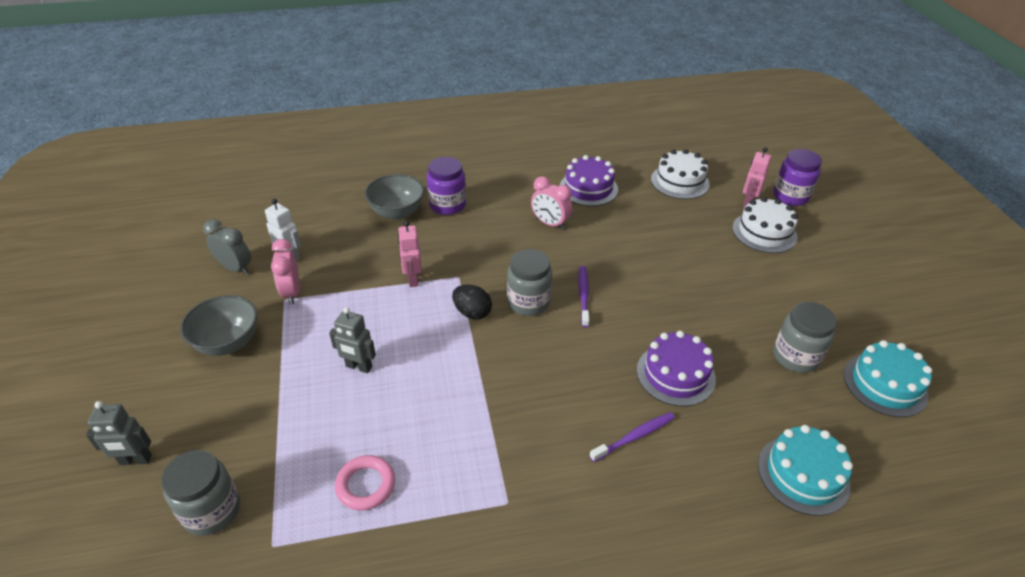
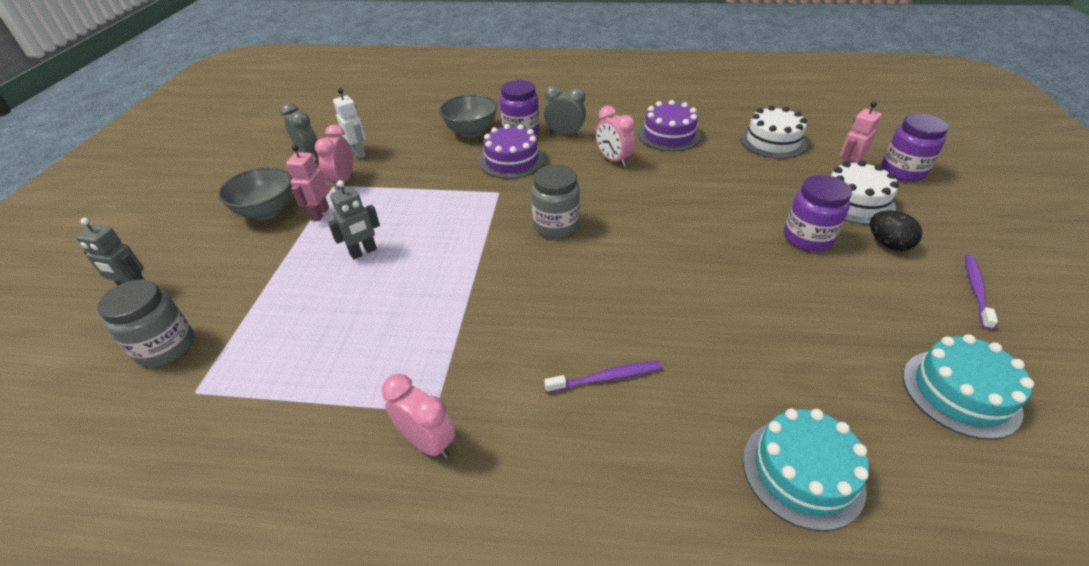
camera: 20 degrees right, 0 degrees up
grey robot [329,307,376,373] -> grey robot turned 75 degrees counterclockwise [328,180,380,259]
pink ring [335,455,395,510] -> none
pink robot [398,221,422,287] -> pink robot moved to [286,145,329,221]
black egg [452,285,492,319] -> black egg moved to [870,210,922,251]
purple toothbrush [578,266,589,327] -> purple toothbrush moved to [965,255,998,330]
purple cake [637,331,716,406] -> purple cake moved to [480,124,544,179]
grey jar [773,302,837,373] -> none
none -> pink clock [382,374,455,458]
none -> grey clock [544,85,586,136]
none -> purple jar [784,175,852,252]

